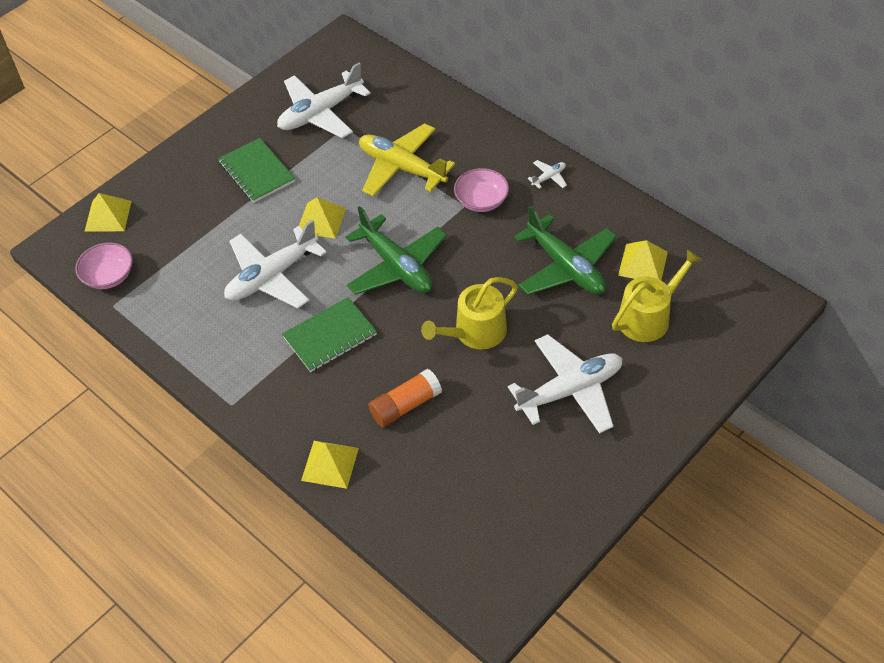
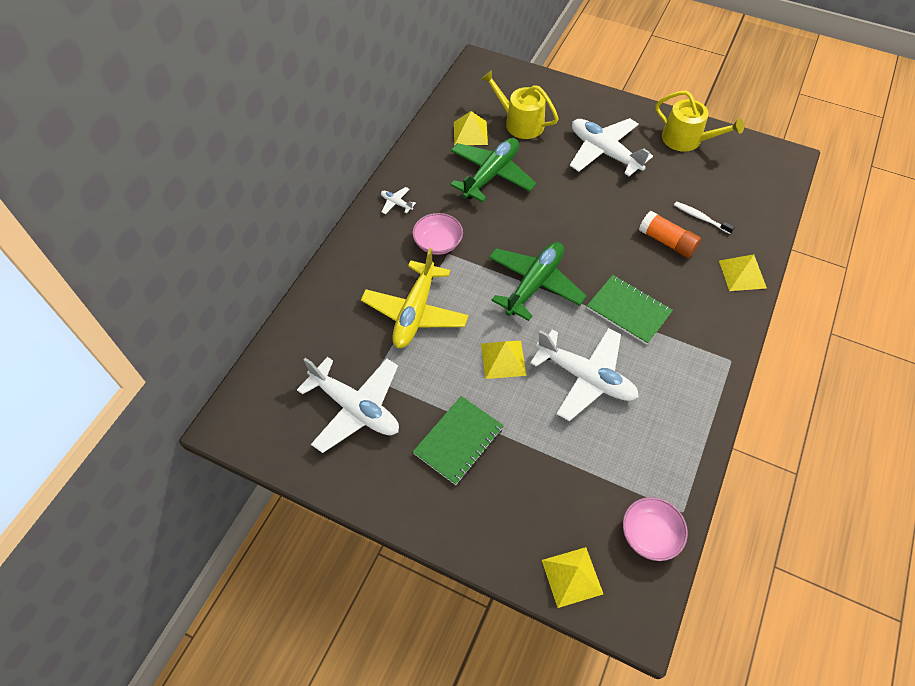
camera: 110 degrees left, 5 degrees up
yellow watering can [421,277,518,350] -> yellow watering can moved to [655,91,744,152]
none -> white toothbrush [674,201,735,234]

